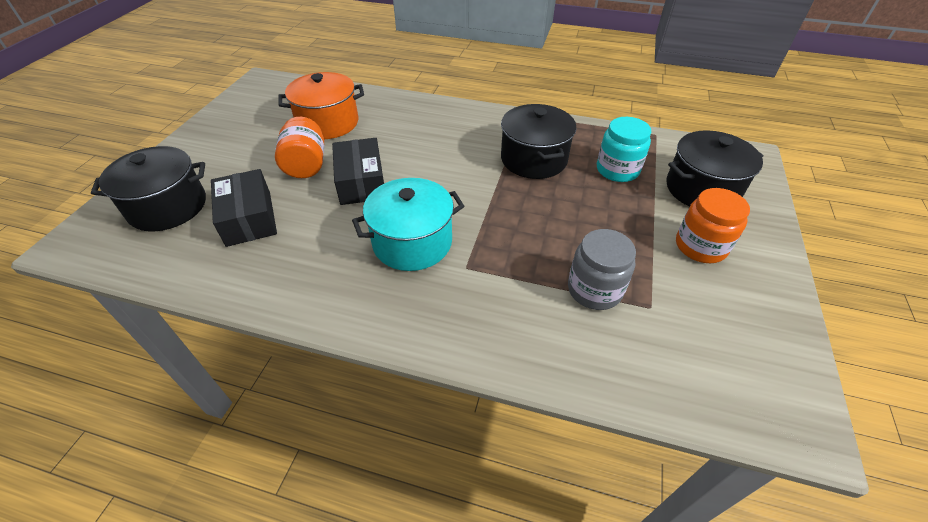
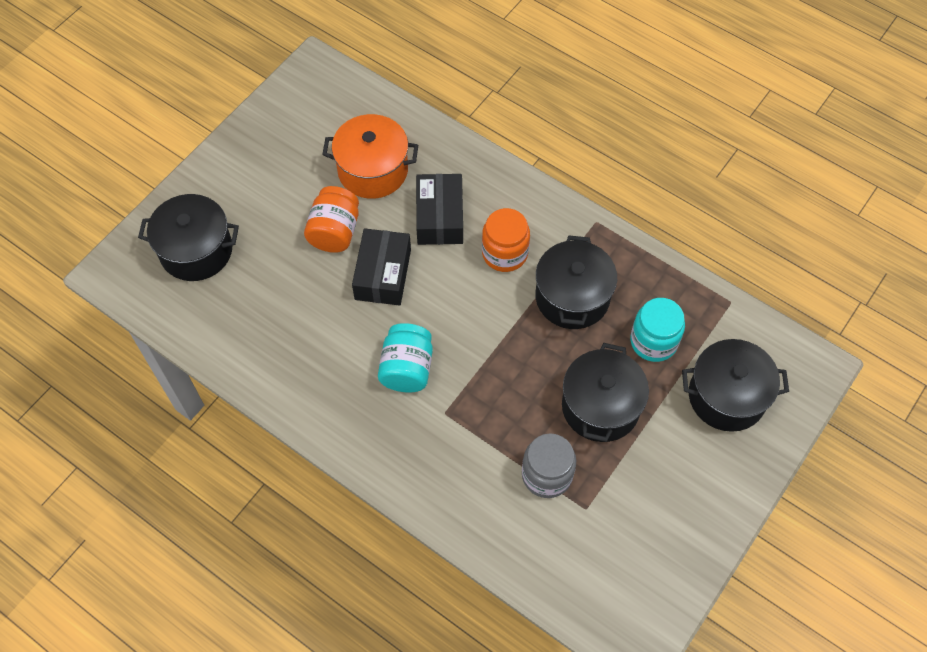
camera: 20 degrees right, 15 degrees up
black box [211,169,277,247] -> black box moved to [416,174,463,245]
turquoise pot [352,178,465,271] -> turquoise jar [378,323,433,393]
orange jar [676,188,750,263] -> orange jar moved to [482,208,530,272]
none -> black pot [562,343,649,442]

